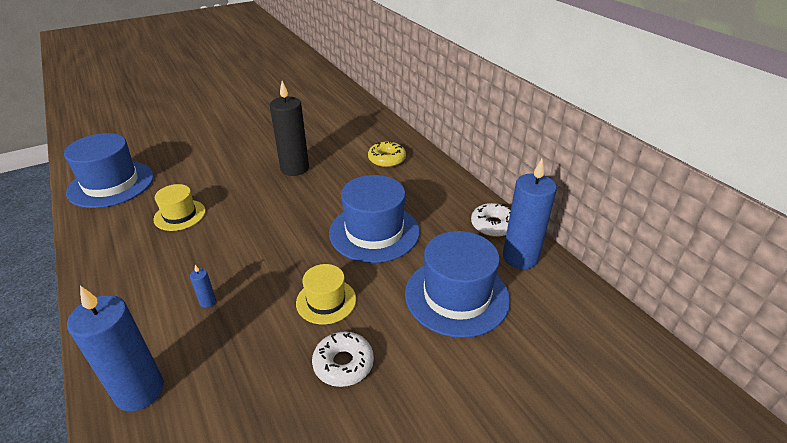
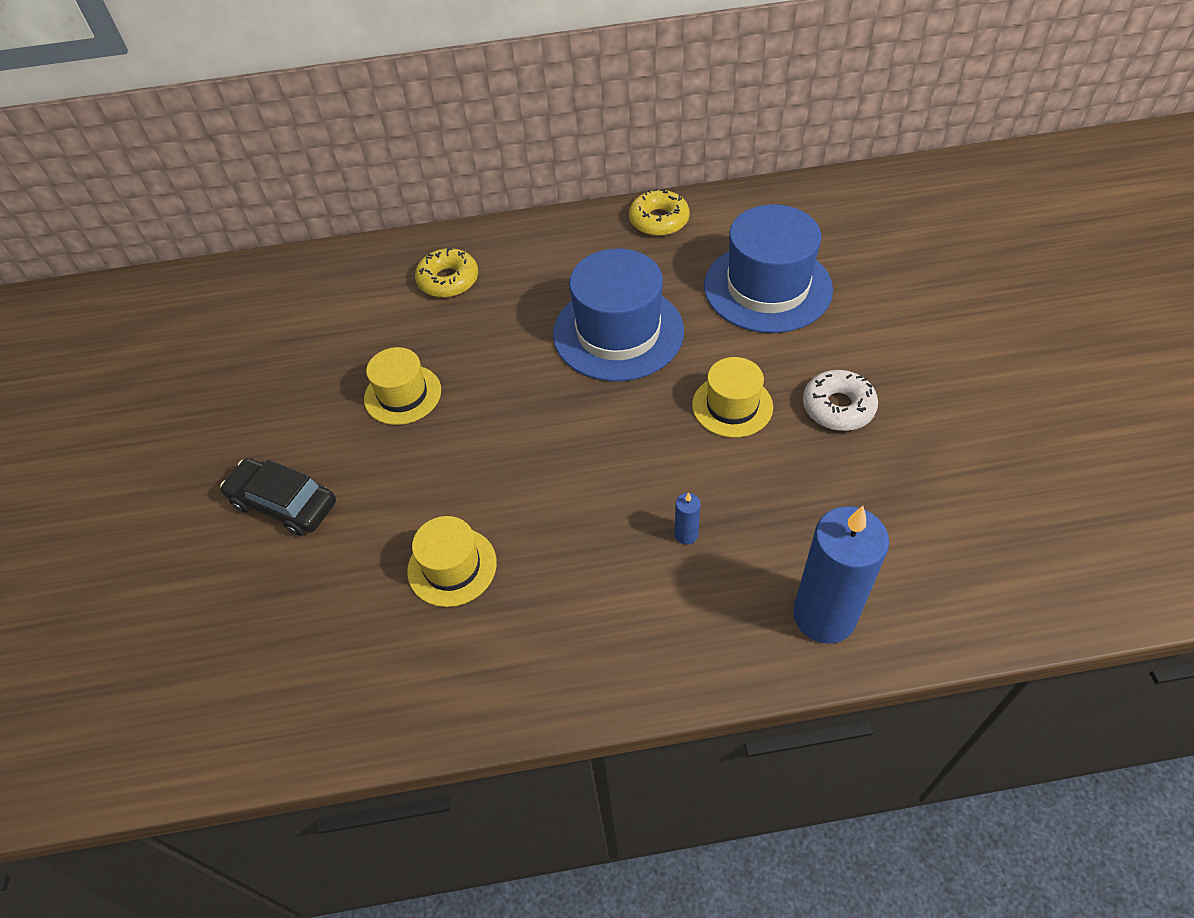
camera: 65 degrees left, 15 degrees up
blue hat [64,133,154,208] -> none
black candle [270,81,309,176] -> yellow hat [364,347,441,425]
white donut [471,203,511,237] -> yellow donut [629,189,690,236]
blue candle [503,159,557,269] -> none
none -> black car [220,458,336,536]

